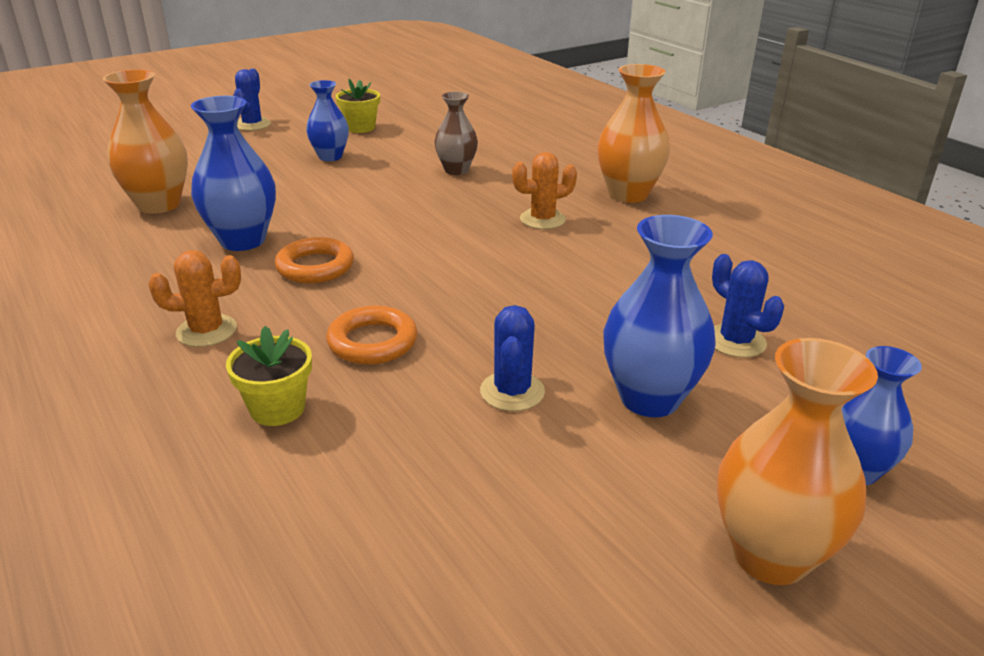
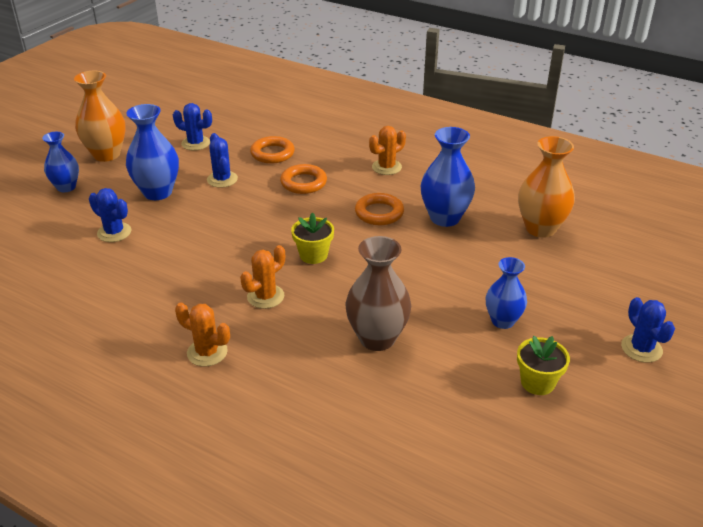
camera: 155 degrees right, 5 degrees up
yellow flower pot [226,326,312,426] -> yellow flower pot moved to [291,212,334,264]
brown vase [435,92,478,175] -> brown vase [345,236,411,351], size x1.54
orange vase [598,64,670,203] -> orange cactus [175,302,230,367]
none -> blue cactus [173,103,212,150]
none -> orange ring [250,136,295,164]

